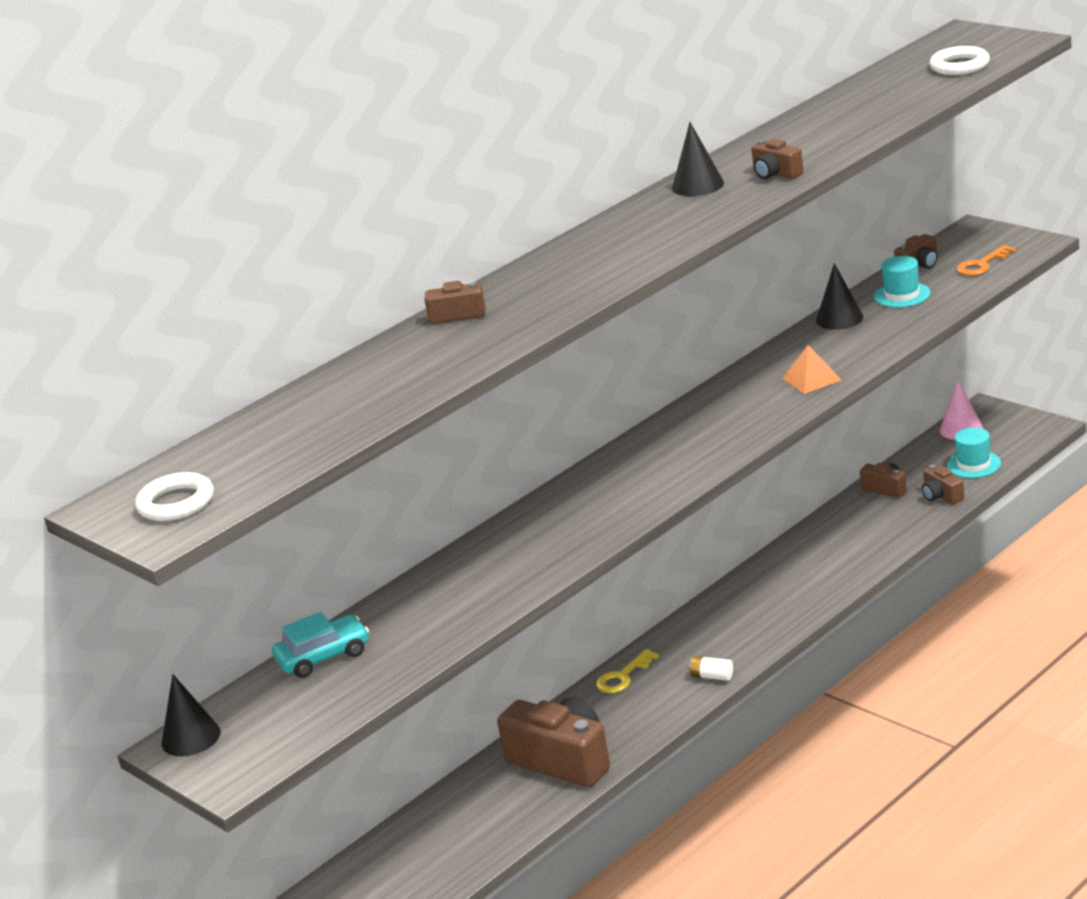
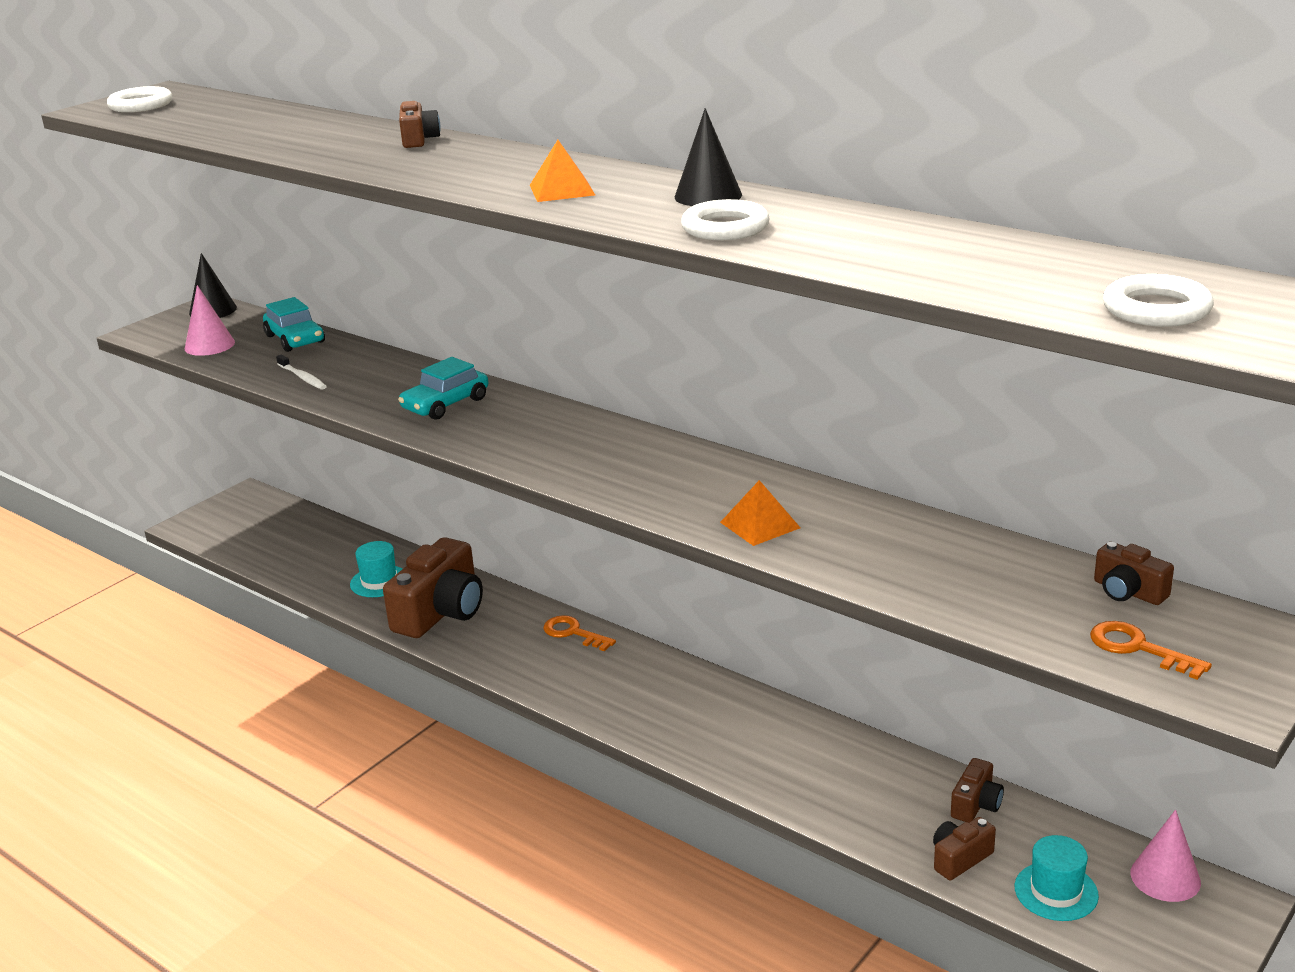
camera: 80 degrees right, 0 degrees up
yellow key [596,649,659,693] -> orange key [543,615,616,651]
white battery [689,656,733,681] -> none
brown camera [751,138,804,179] -> white ring [681,199,770,240]
black cone [816,263,863,330] -> none
turquoise hat [874,256,931,308] -> turquoise hat moved to [350,541,402,597]
none -> pink cone [185,285,235,356]
none -> white toothbrush [276,354,327,390]
none -> turquoise car [398,357,488,420]
none -> orange pyramid [530,140,595,202]

